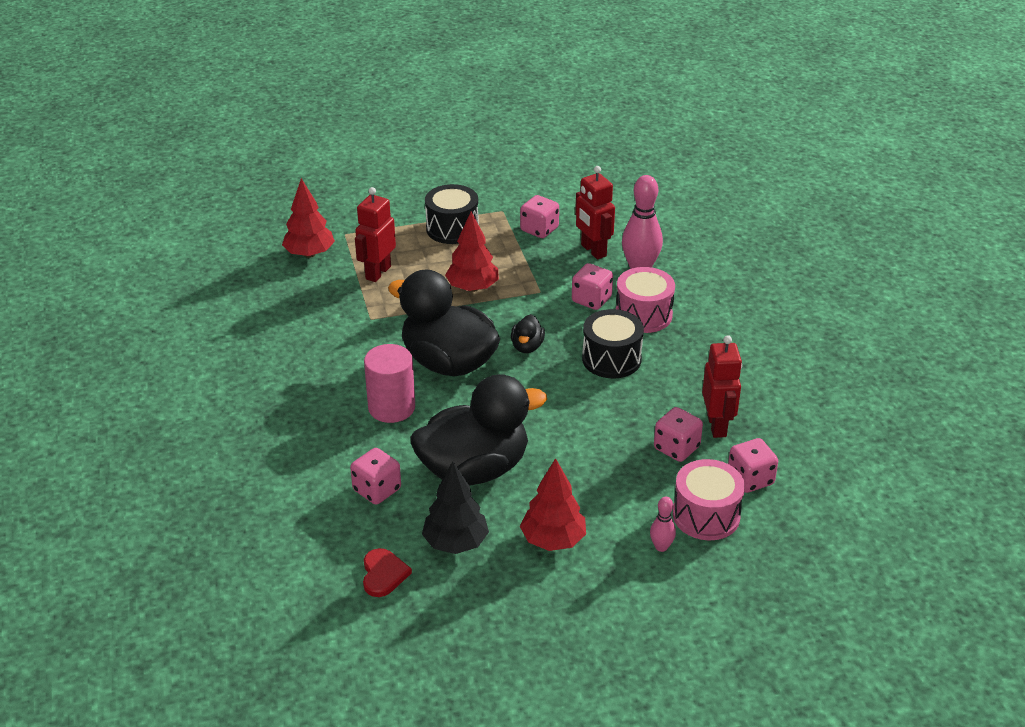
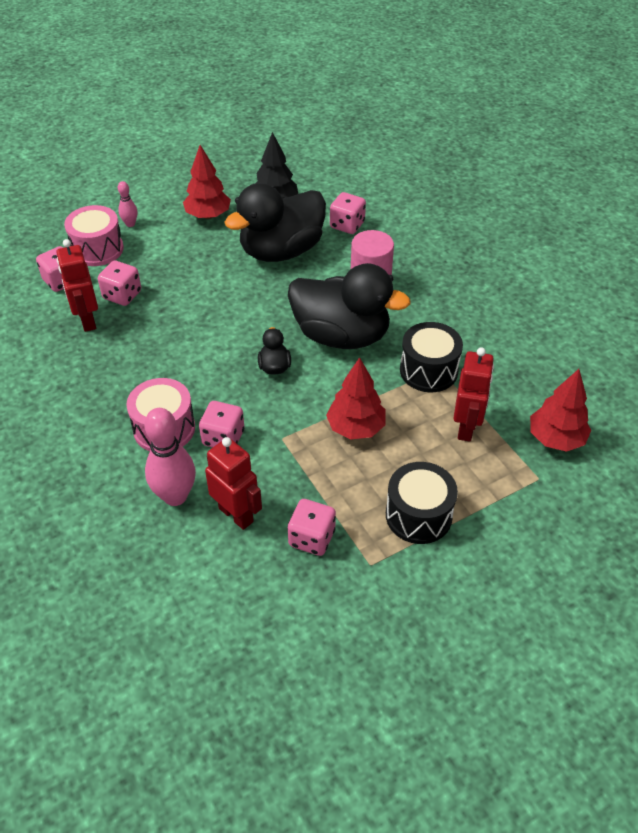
camera: 165 degrees right, 10 degrees up
red heart [363,548,412,597] -> none
black drum [582,309,644,378] -> black drum moved to [400,322,463,392]

